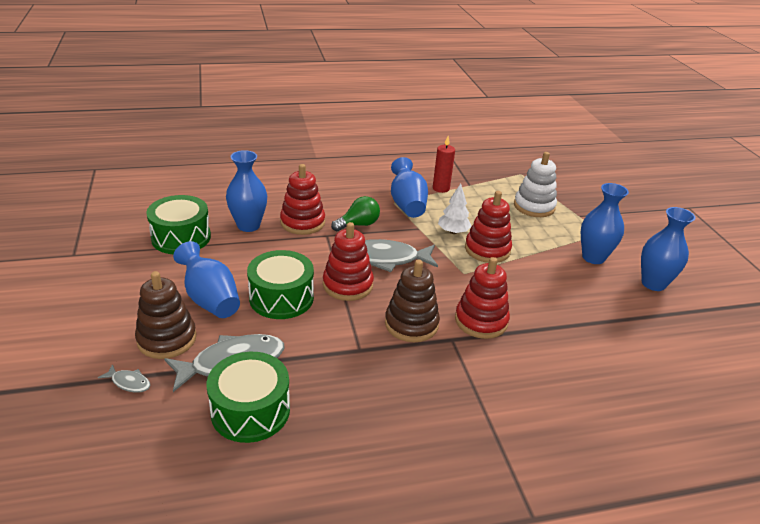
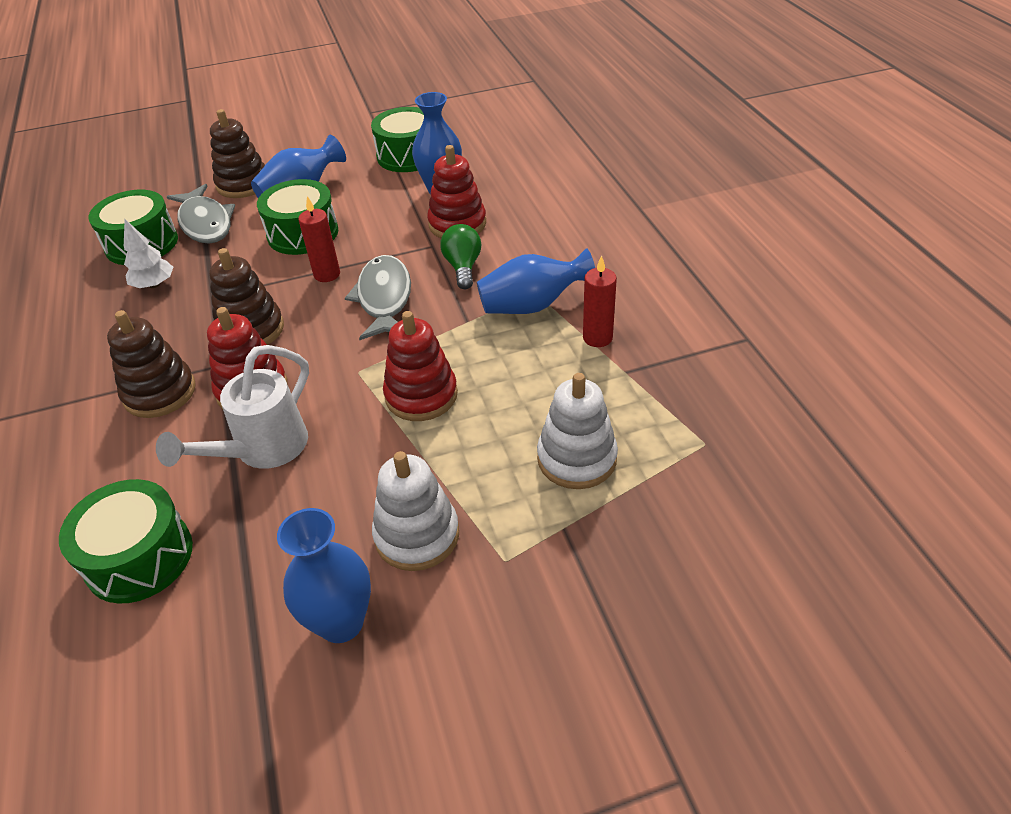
camera: 90 degrees right, 10 degrees up
grey fish [98,364,150,393] -> none
red stacking toy [323,222,374,301] -> red candle [298,196,340,282]
green light bulb [331,196,380,231] -> green light bulb turned 150 degrees counterclockwise [440,224,482,289]
white tree [438,184,471,234] -> white tree moved to [124,219,173,288]
blue vase [581,183,629,264] -> white stacking toy [372,451,459,571]
none -> green drum [59,479,193,603]
none -> brown stacking toy [107,310,196,418]
none -> white watering can [156,345,309,469]

